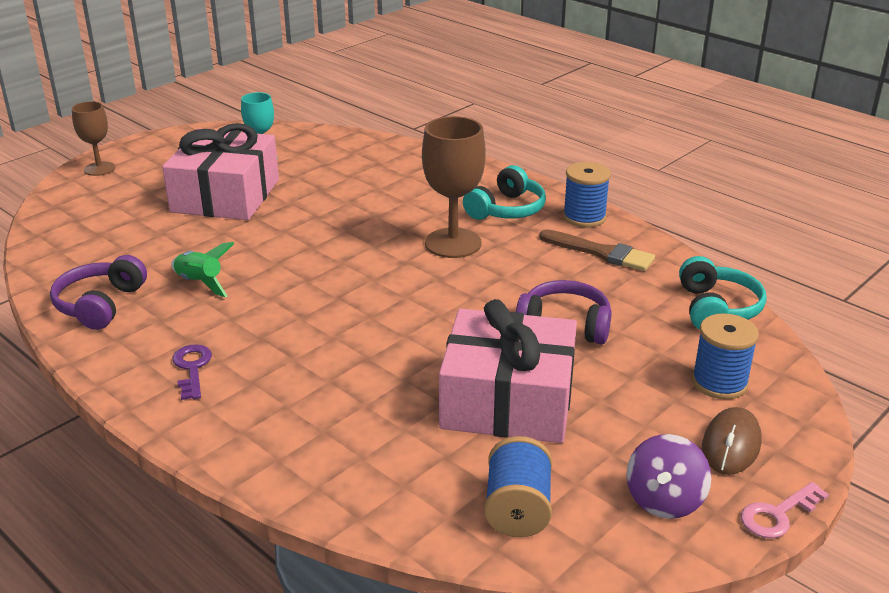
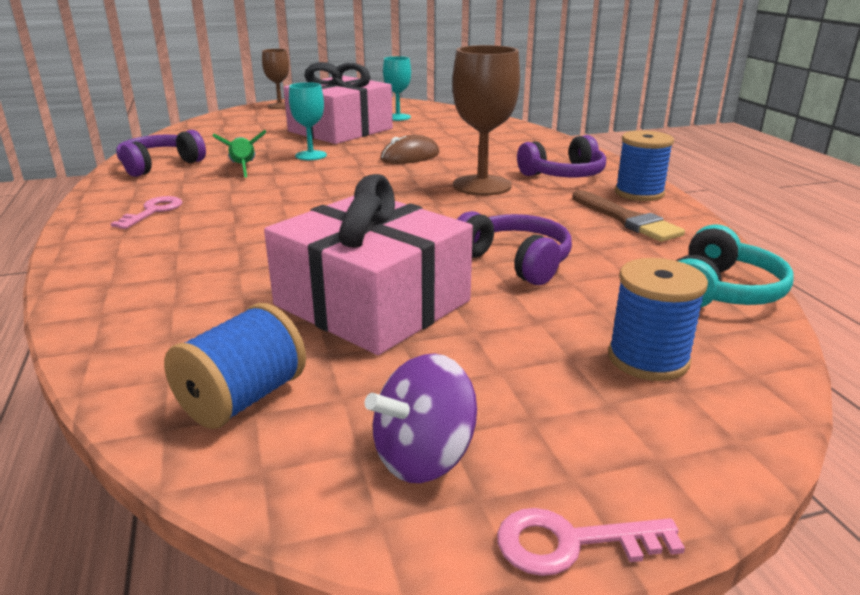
camera: 30 degrees right, 5 degrees down
purple key [172,344,212,400] -> pink key [111,196,182,229]
turquoise headphones [463,165,546,220] -> purple headphones [517,135,606,177]
brown mouse [702,407,762,475] -> brown mouse moved to [380,135,439,164]
none -> turquoise goblet [289,82,327,160]

